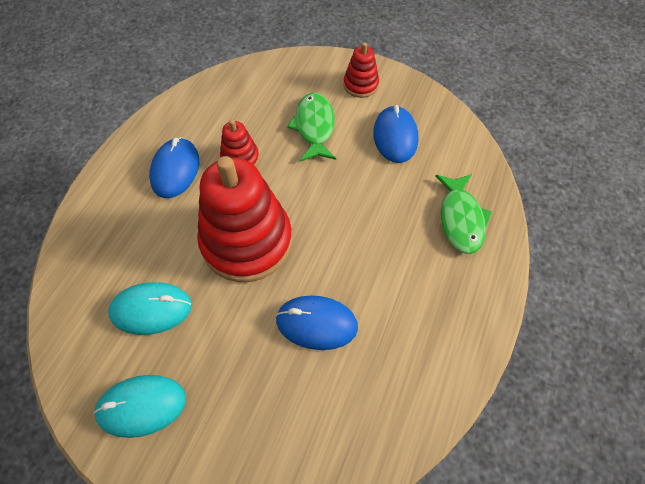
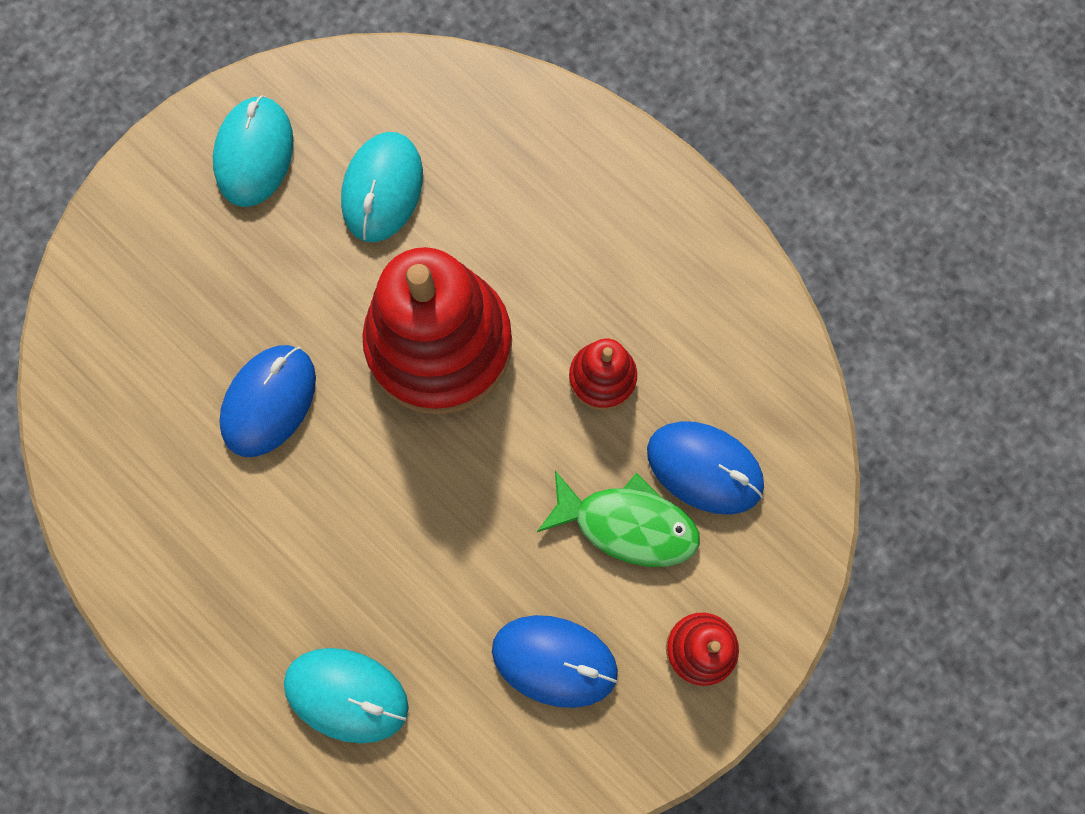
camera: 110 degrees right, 15 degrees up
blue mouse [149,137,199,198] -> blue mouse moved to [647,421,764,515]
green fish [435,174,492,254] -> turquoise mouse [284,648,409,743]

